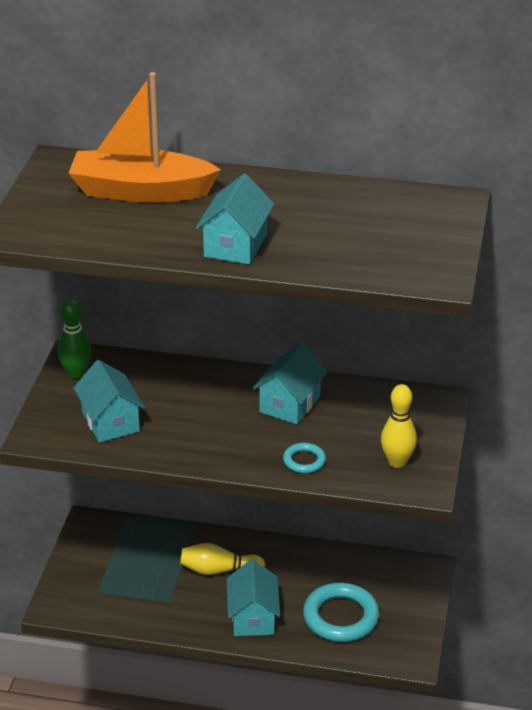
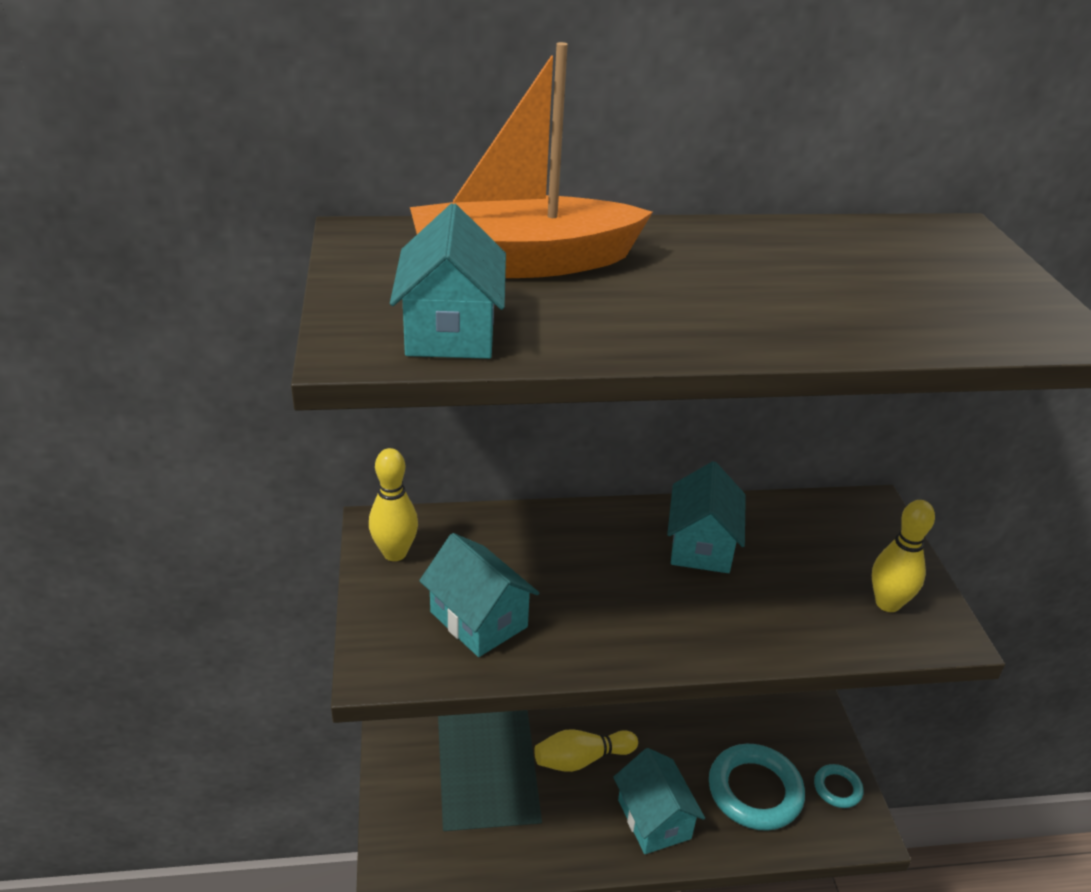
camera: 20 degrees left, 0 degrees up
green bowling pin [58,299,92,379] -> yellow bowling pin [369,448,418,561]
turquoise house [196,174,274,264] -> turquoise house moved to [390,203,506,359]
turquoise ring [283,443,326,473] -> turquoise ring moved to [814,764,864,808]

